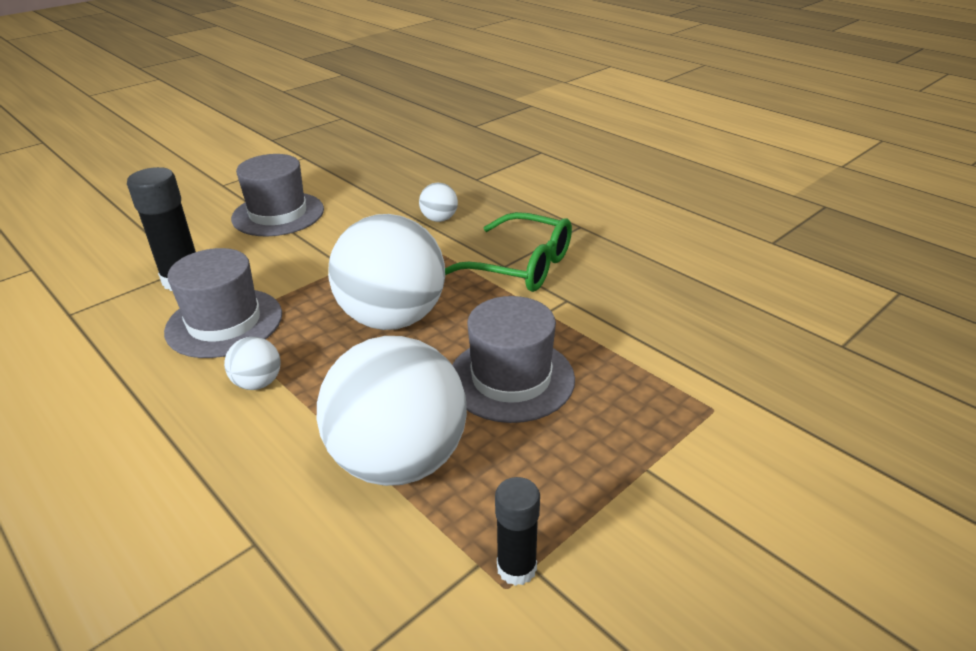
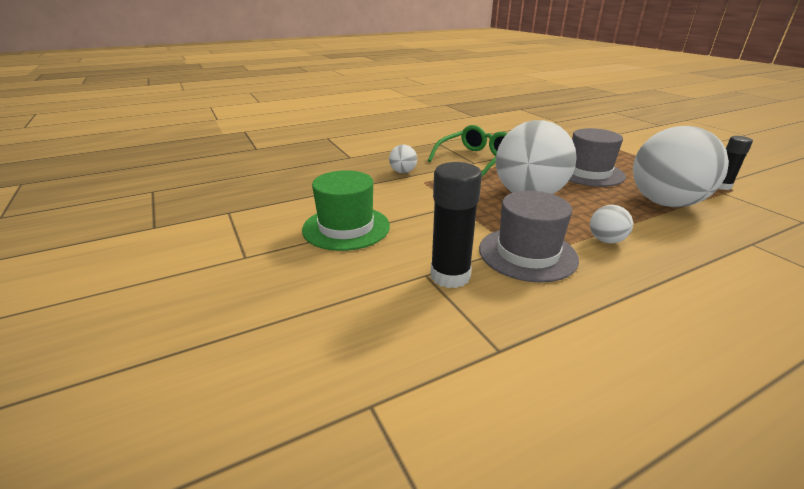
camera: 75 degrees left, 5 degrees down
grey hat [231,154,324,236] -> green hat [302,170,390,251]

